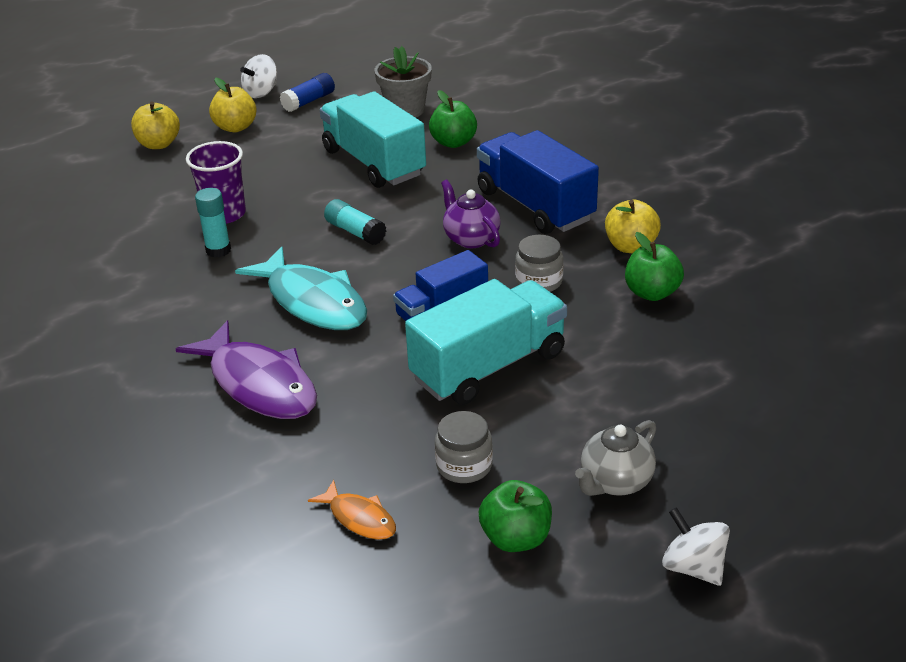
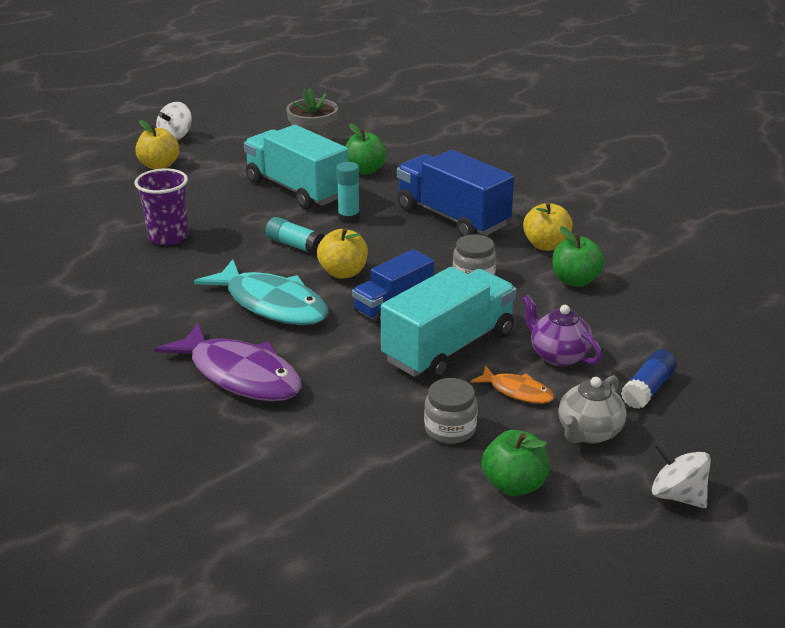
camera: 10 degrees left, 5 degrees down
yellow apple [131,102,180,149] -> yellow apple moved to [317,228,368,279]
turquoise glue stick [195,188,231,258] -> turquoise glue stick moved to [336,162,360,223]
blue glue stick [280,73,335,112] -> blue glue stick moved to [621,349,677,409]
orange fish [308,480,396,540] -> orange fish moved to [471,365,555,404]
purple teapot [441,180,501,248] -> purple teapot moved to [522,295,602,366]

